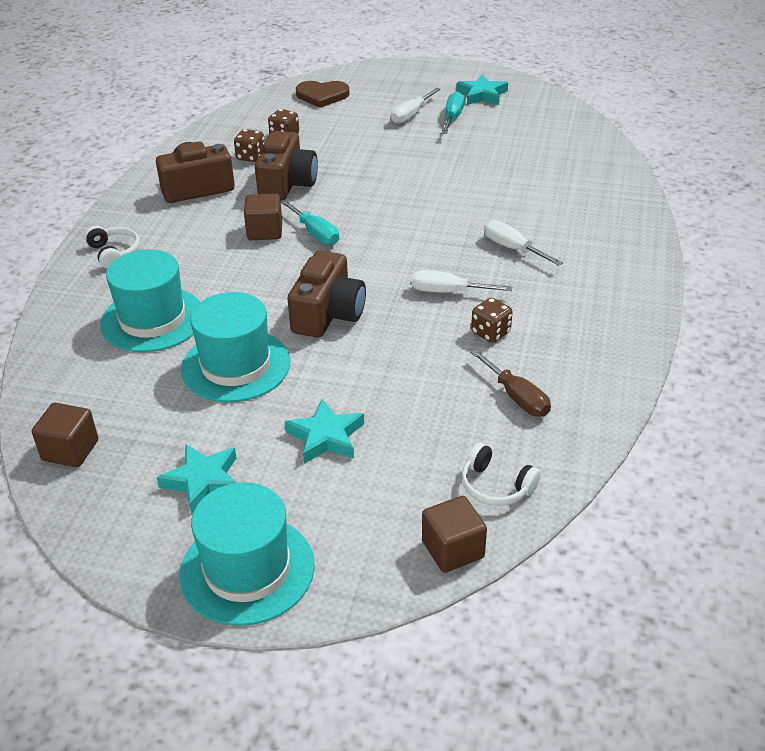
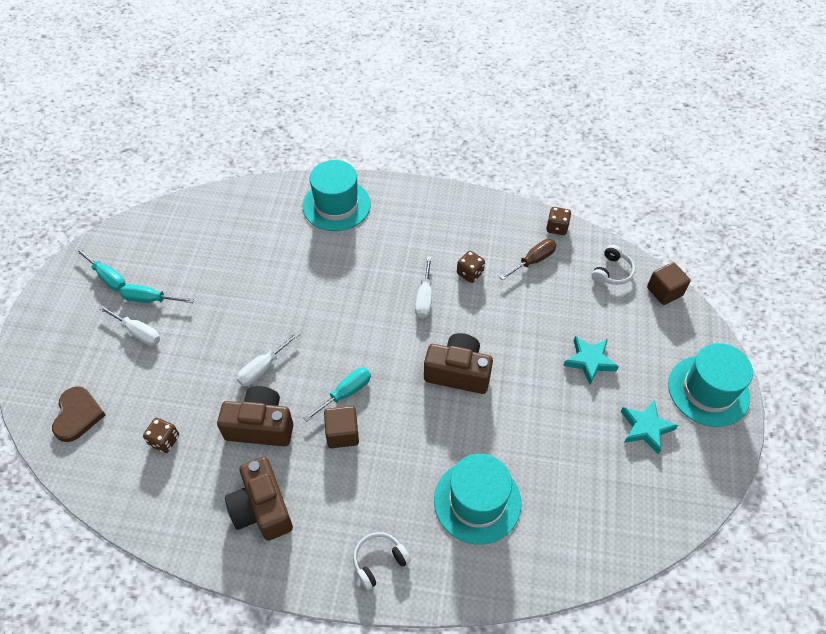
camera: 95 degrees left, 15 degrees up
brown cube [32,403,98,467] -> none
turquoise hat [181,292,290,402] -> turquoise hat moved to [303,160,371,231]
brown dice [234,129,265,162] -> brown dice moved to [546,207,571,235]
turquoise star [457,74,508,105] -> turquoise screwdriver [75,248,126,291]
white screwdriver [484,220,563,266] -> white screwdriver moved to [237,331,300,386]

